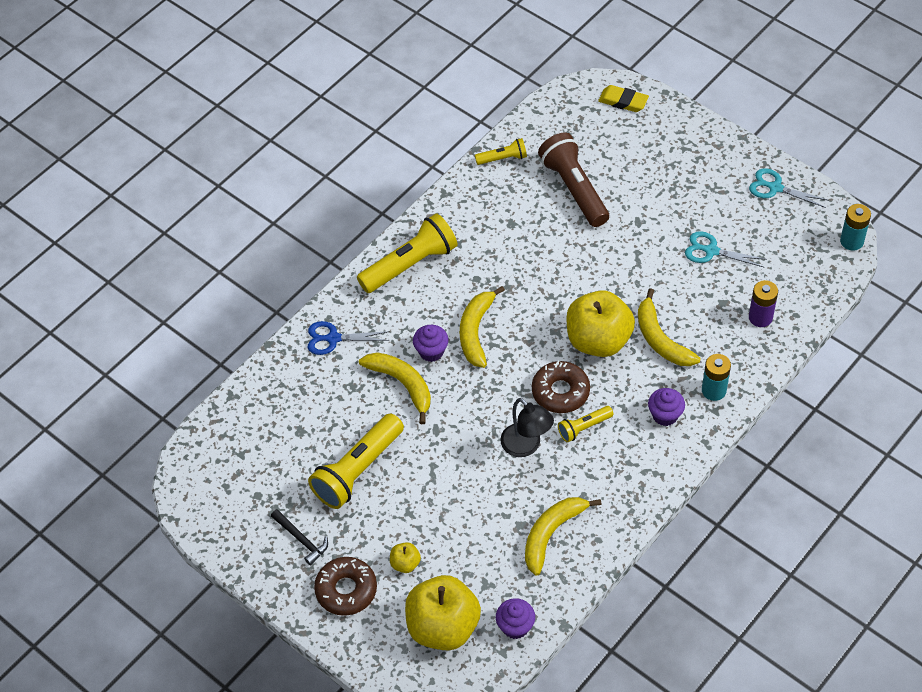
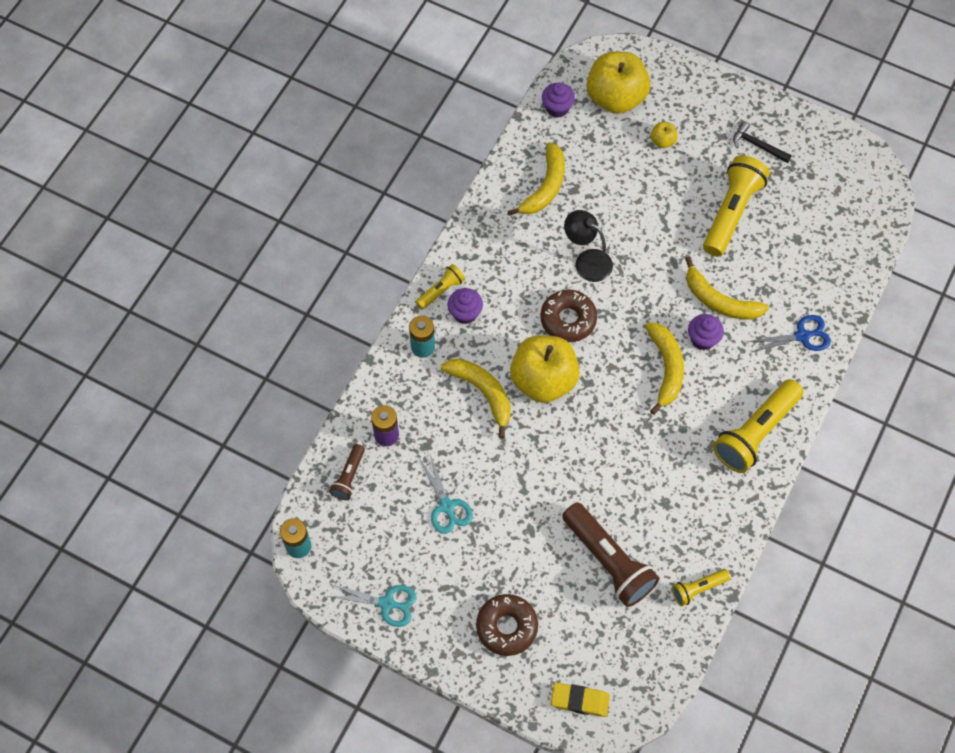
camera: 165 degrees right, 10 degrees up
brown donut [314,557,377,616] -> brown donut moved to [476,594,538,656]
yellow flashlight [558,406,613,442] -> yellow flashlight moved to [416,264,465,310]
turquoise scissors [685,231,767,268] -> turquoise scissors turned 60 degrees clockwise [419,454,473,534]
none -> brown flashlight [329,444,365,500]

